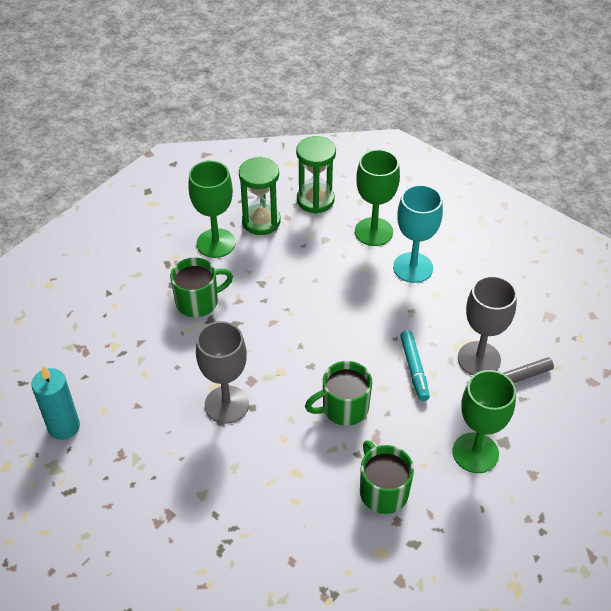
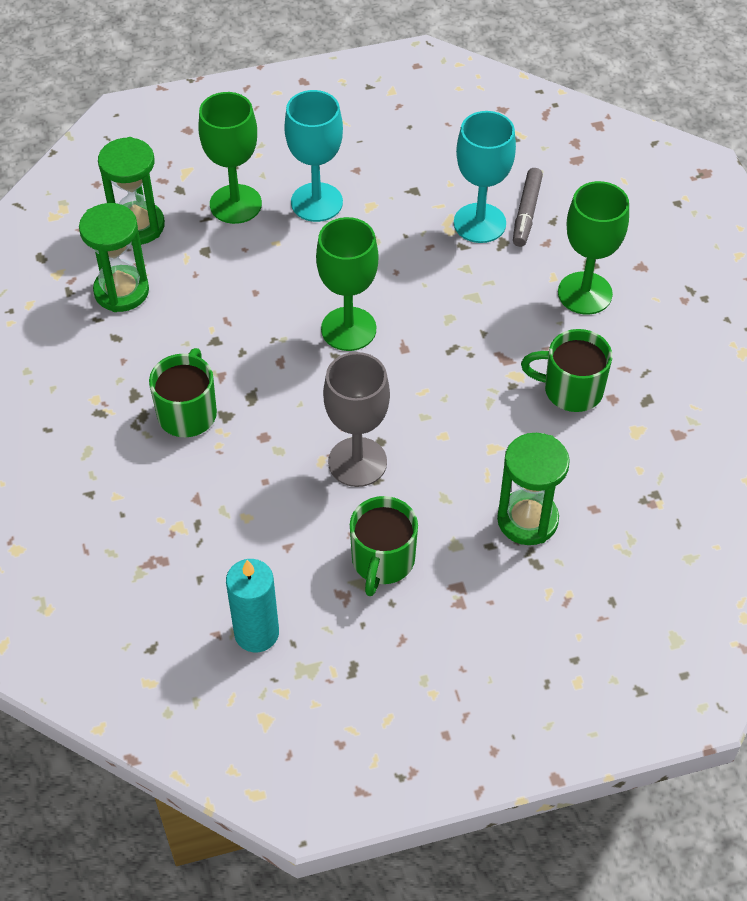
camera: 55 degrees left, 5 degrees up
green goblet [188,161,236,258] -> green goblet moved to [316,217,378,351]
green mug [305,361,372,426] -> green mug moved to [350,496,418,596]
turquoise marker [400,330,430,401] -> none
grey goblet [458,276,517,375] -> turquoise goblet [454,111,516,243]
none -> green hourglass [497,433,570,545]

